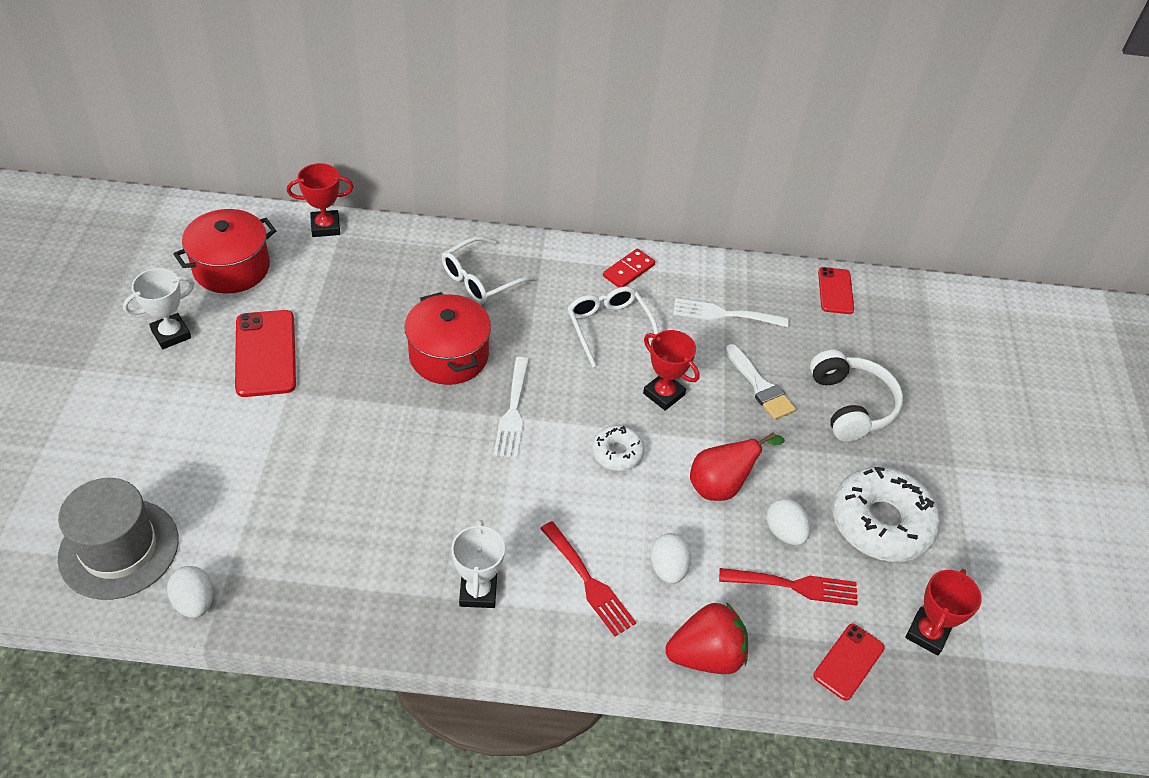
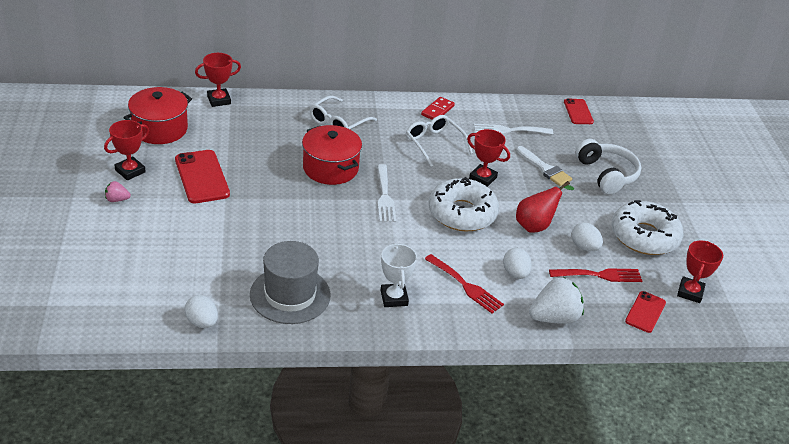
camera: 10 degrees left, 10 degrees down
grey hat [58,478,179,600] -> grey hat moved to [250,241,331,324]
white trophy [123,268,194,349] -> red trophy [104,120,149,180]
white donut [592,425,644,471] -> white donut [428,177,499,231], size x1.95
red strawberry [666,602,748,674] -> white strawberry [529,277,584,324]
none -> pink strawberry [105,181,131,202]

